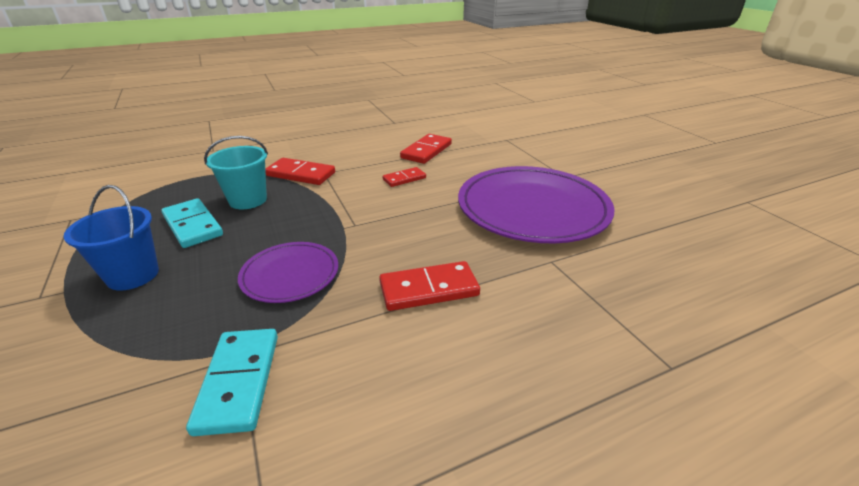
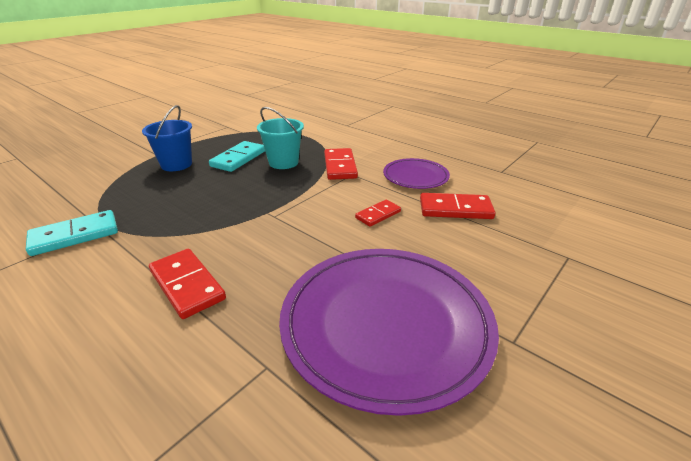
camera: 65 degrees right, 0 degrees up
purple plate [238,242,338,303] -> purple plate moved to [383,158,450,189]
red domino [382,167,426,187] -> red domino turned 75 degrees counterclockwise [355,200,401,227]

